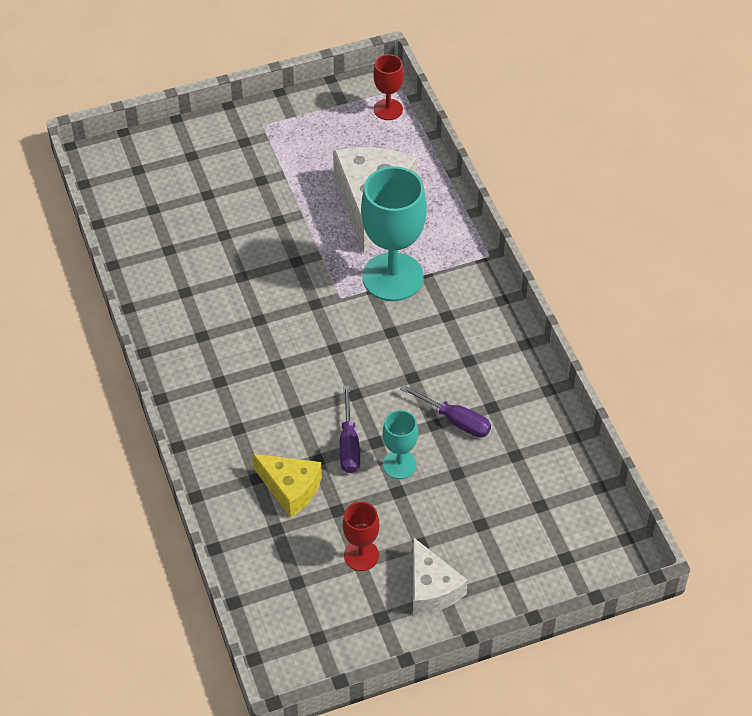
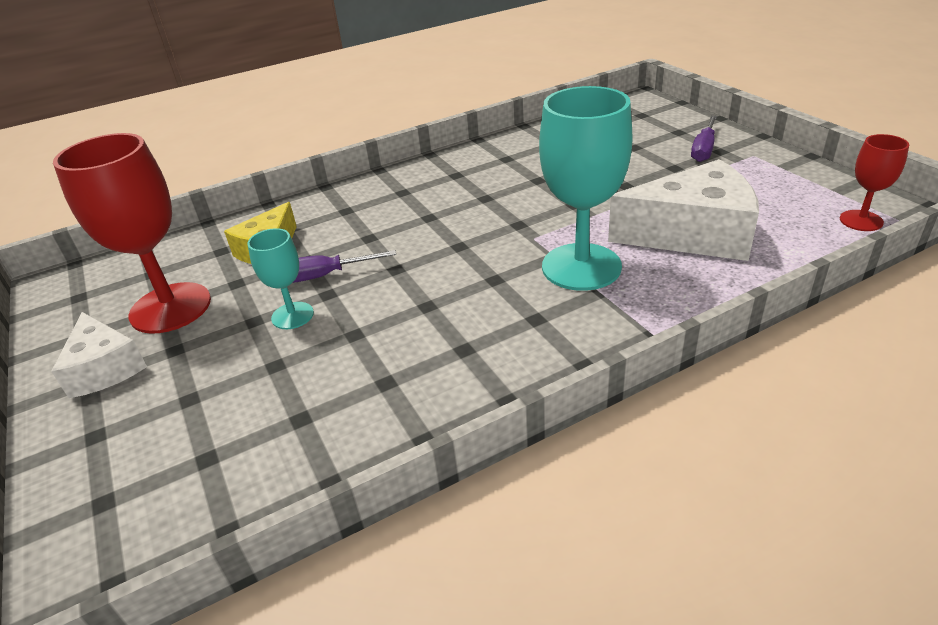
camera: 85 degrees right, 15 degrees down
red goblet [343,502,379,571] -> red goblet [53,133,211,334], size x1.95
purple screwdriver [400,384,491,437] -> purple screwdriver moved to [691,116,717,162]
white cheese [413,537,468,615] -> white cheese turned 90 degrees counterclockwise [51,312,147,398]

